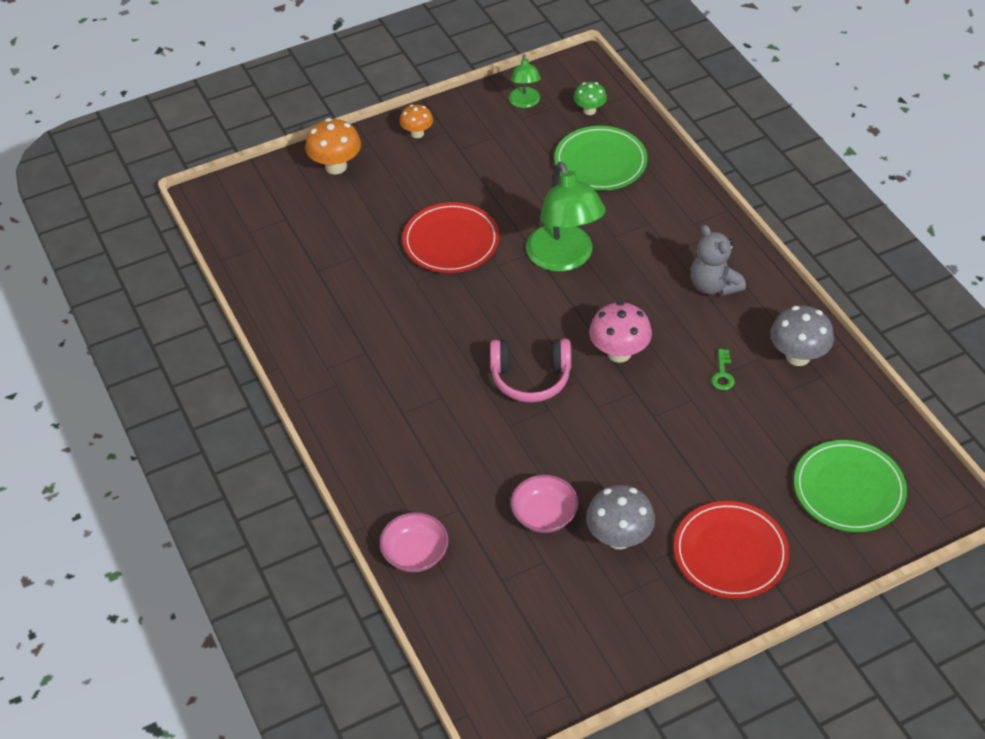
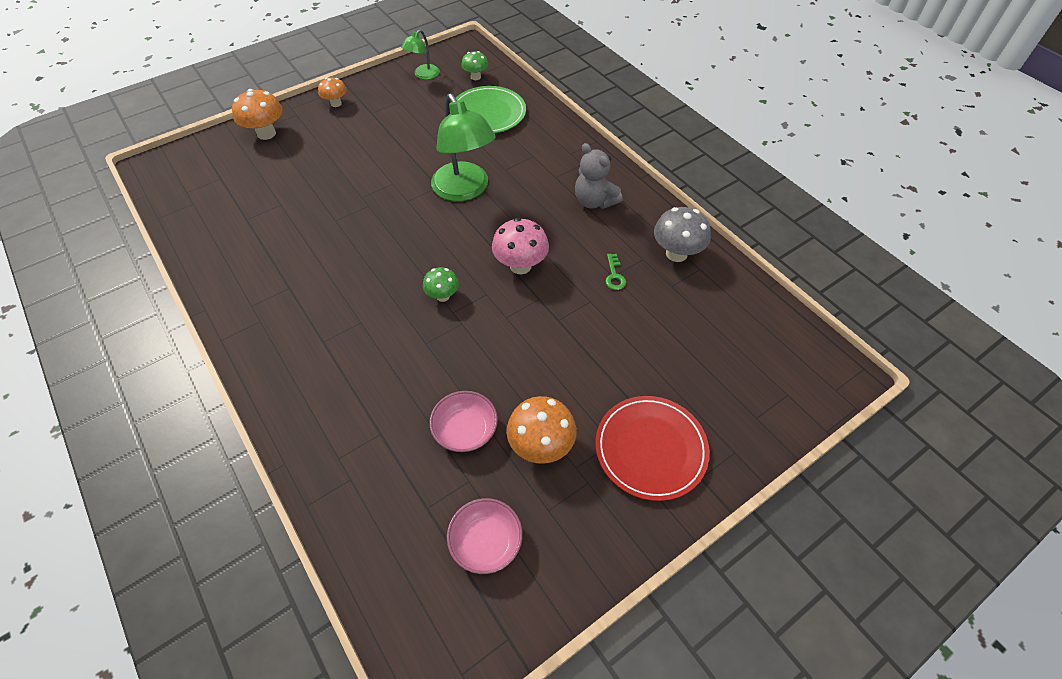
camera: 10 degrees left, 5 degrees up
pink bowl [380,512,449,572] -> pink bowl moved to [447,498,523,574]
red plate [403,202,499,273] -> none
pink headphones [490,339,571,402] -> green mushroom [423,267,459,302]
green lamp [509,55,541,108] -> green lamp turned 45 degrees clockwise [401,29,440,80]
grey mushroom [586,485,655,549] -> orange mushroom [507,396,576,464]
green plate [794,440,907,532] -> none

